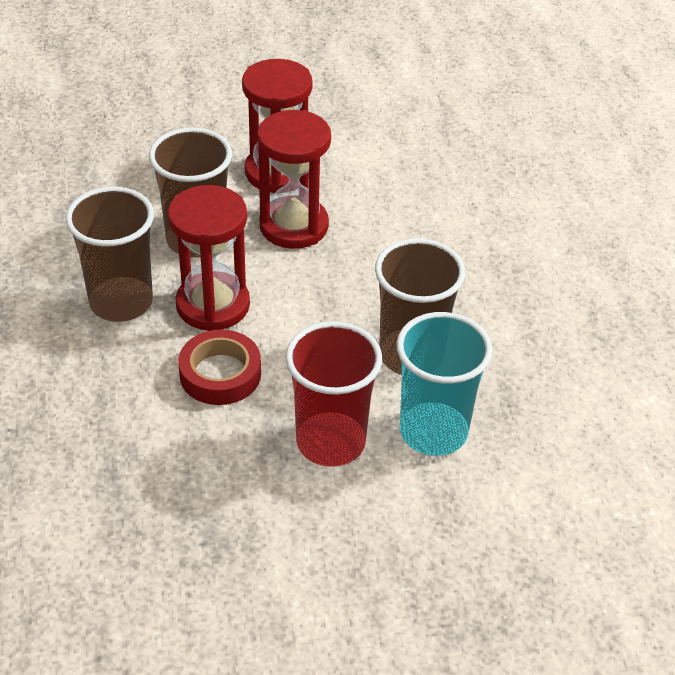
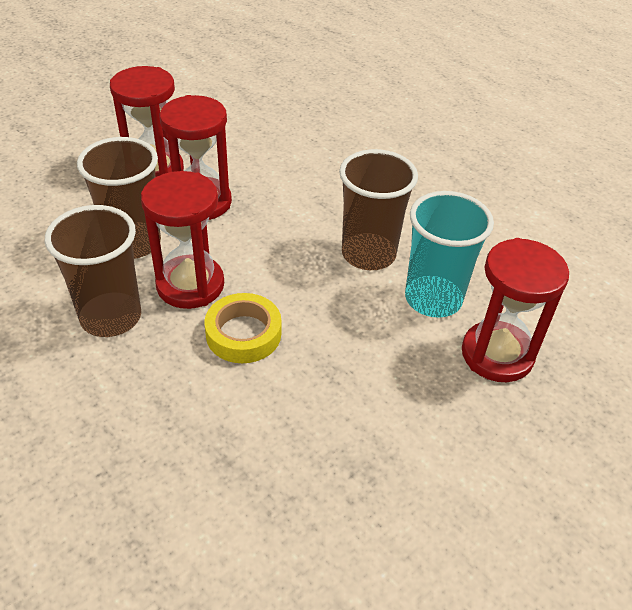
camera: 35 degrees left, 0 degrees up
red tape [178,330,261,405] -> yellow tape [205,293,281,363]
red cup [285,321,382,467] -> none
none -> red hourglass [462,238,569,382]

